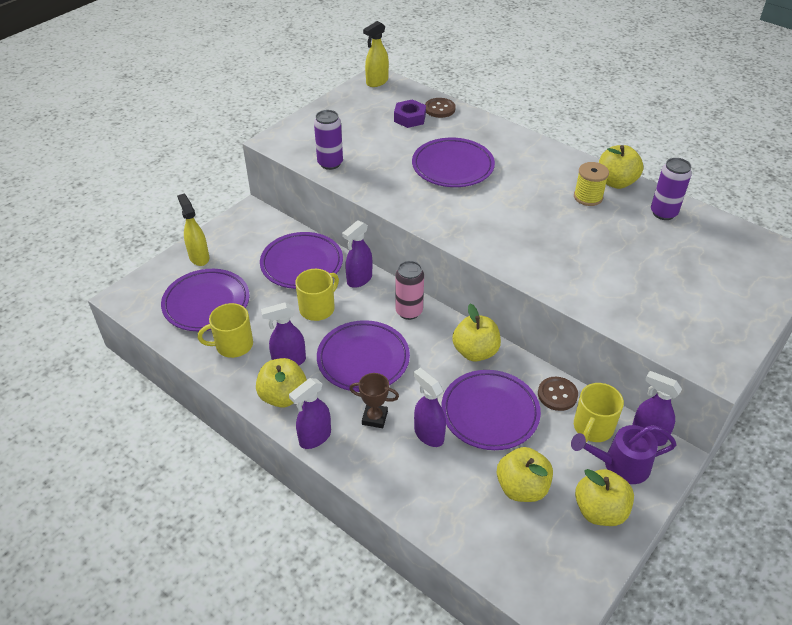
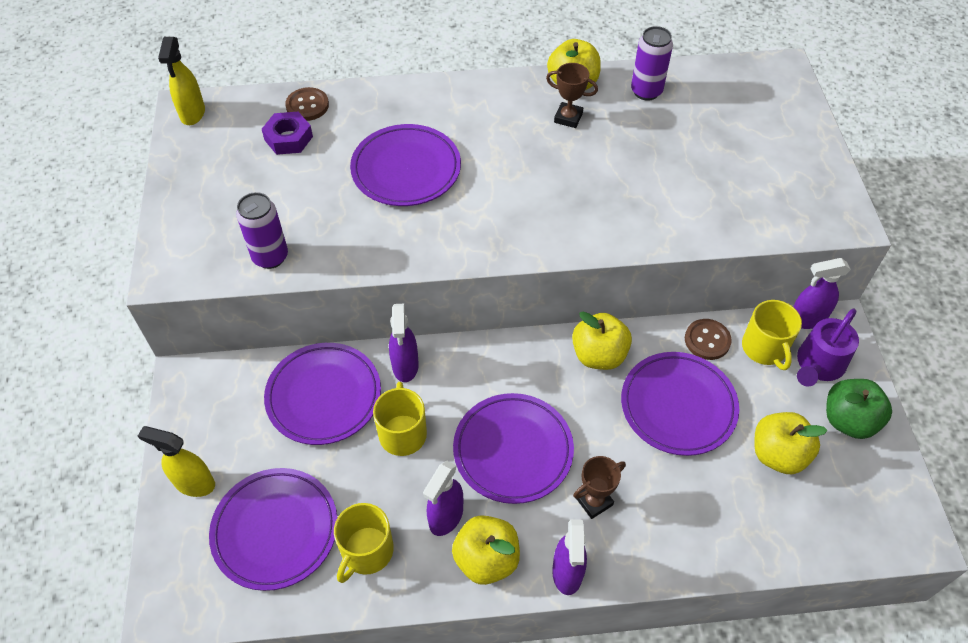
camera: 45 degrees left, 10 degrees up
pink can [395,261,424,320] -> none
purple spray bottle [413,368,446,447] -> none
yellow spool [574,162,609,206] -> brown trophy [546,63,598,128]
yellow apple [575,469,634,526] -> green apple [826,379,892,439]

